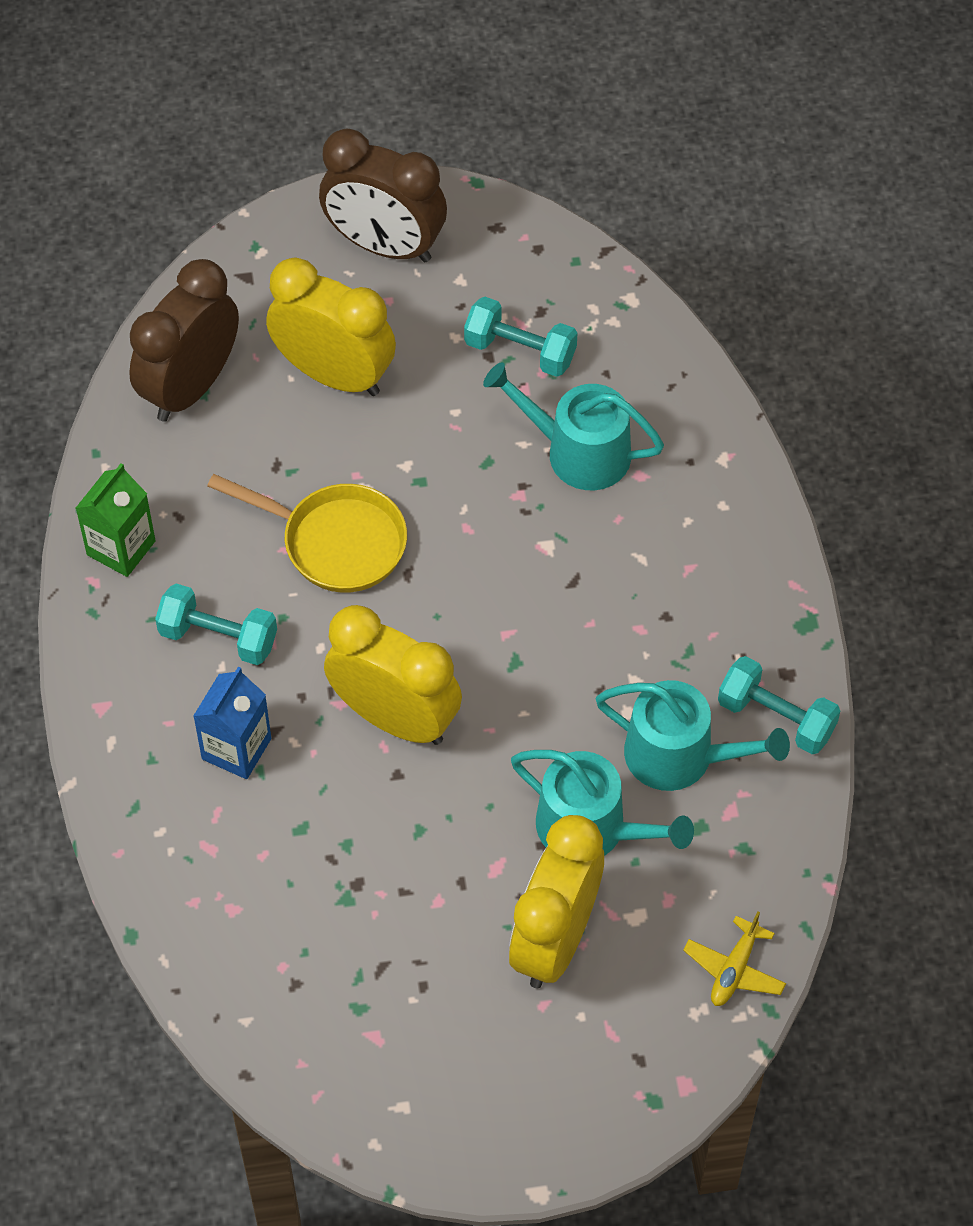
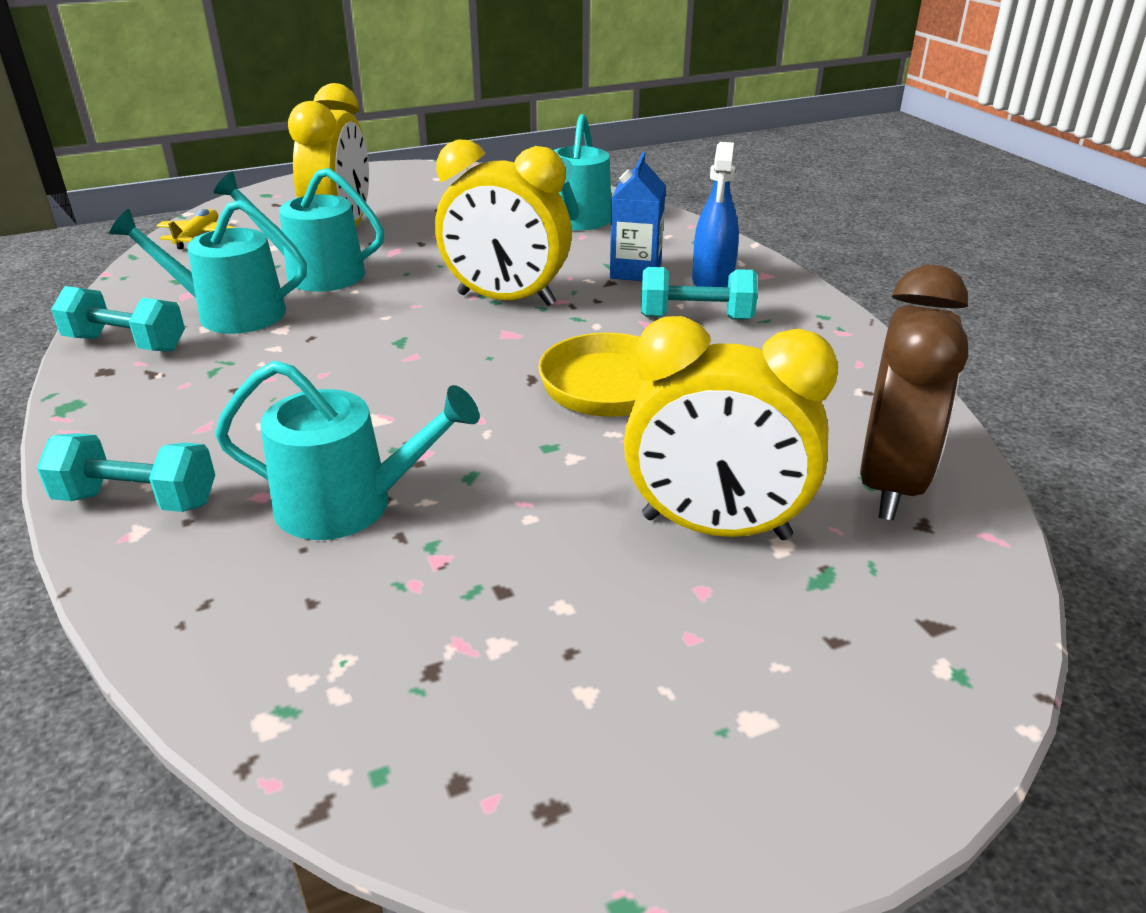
camera: 165 degrees right, 25 degrees down
green carton [76,463,156,577] -> none
brown clock [319,129,447,262] -> none
turquoise dumbbell [464,297,577,377] -> turquoise dumbbell moved to [37,433,215,512]
none -> turquoise watering can [554,114,612,230]
none -> blue spray bottle [692,142,739,287]

